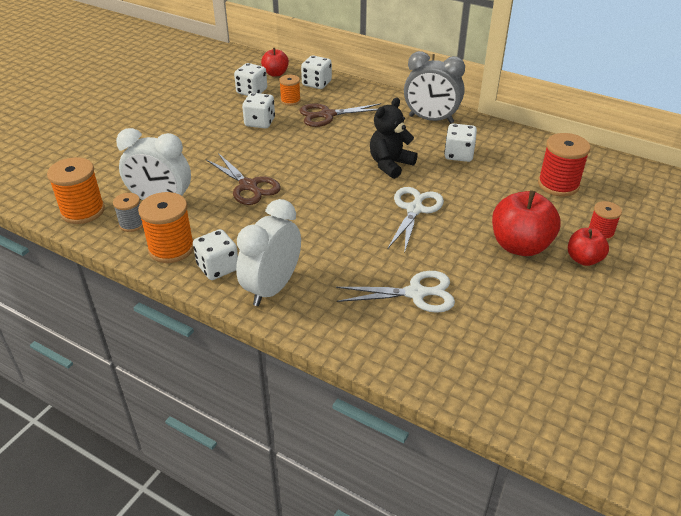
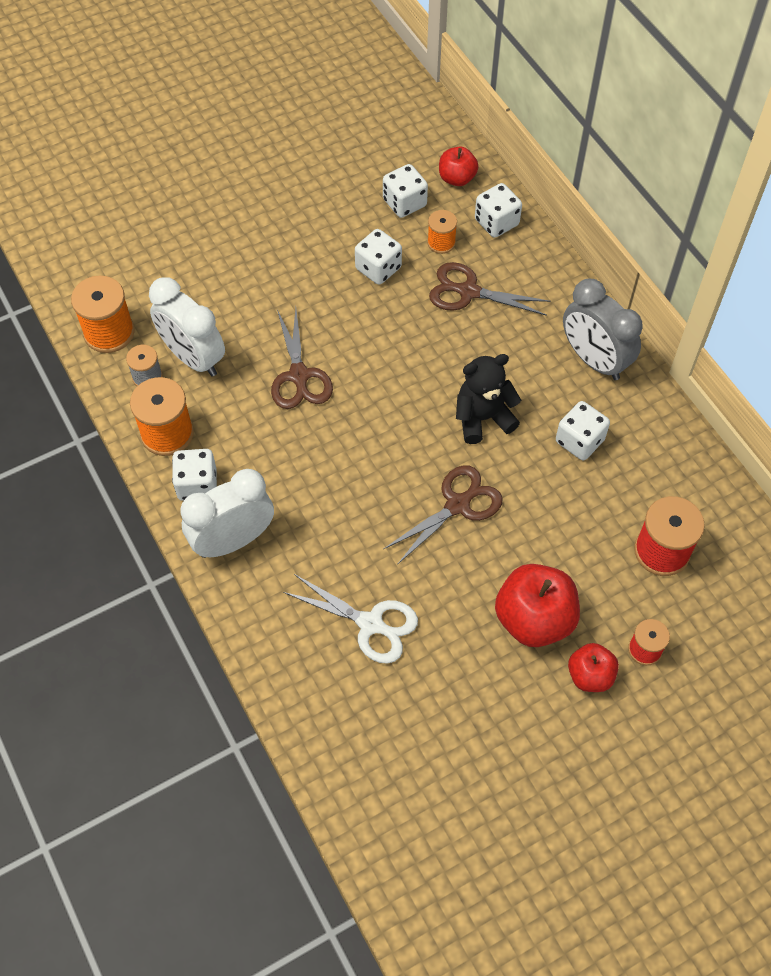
camera: 30 degrees right, 20 degrees up
white scissors [388,187,444,254] -> brown scissors [384,465,503,565]

